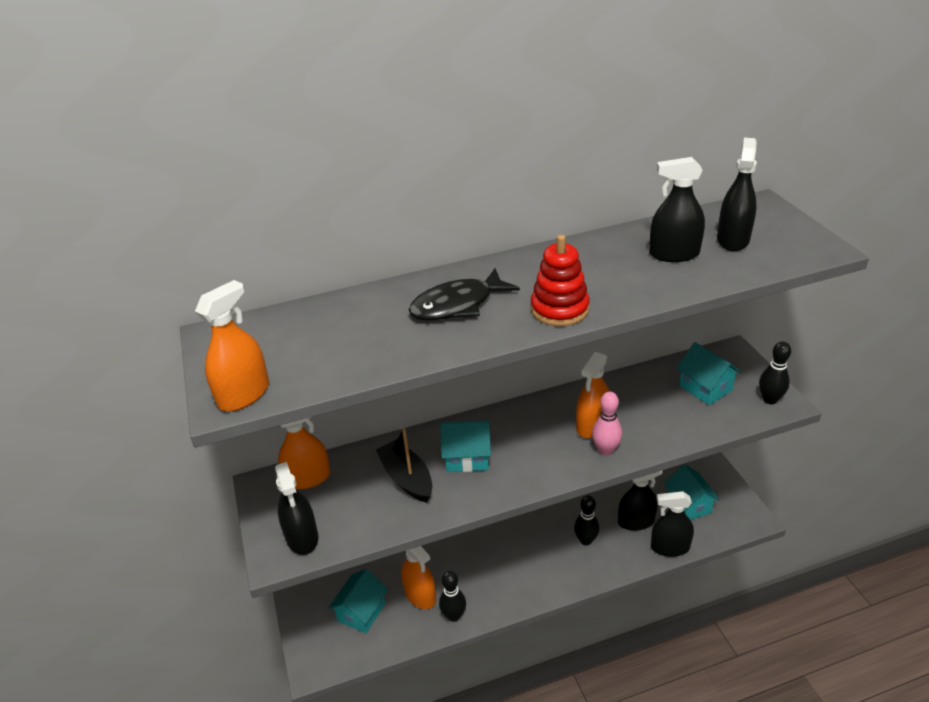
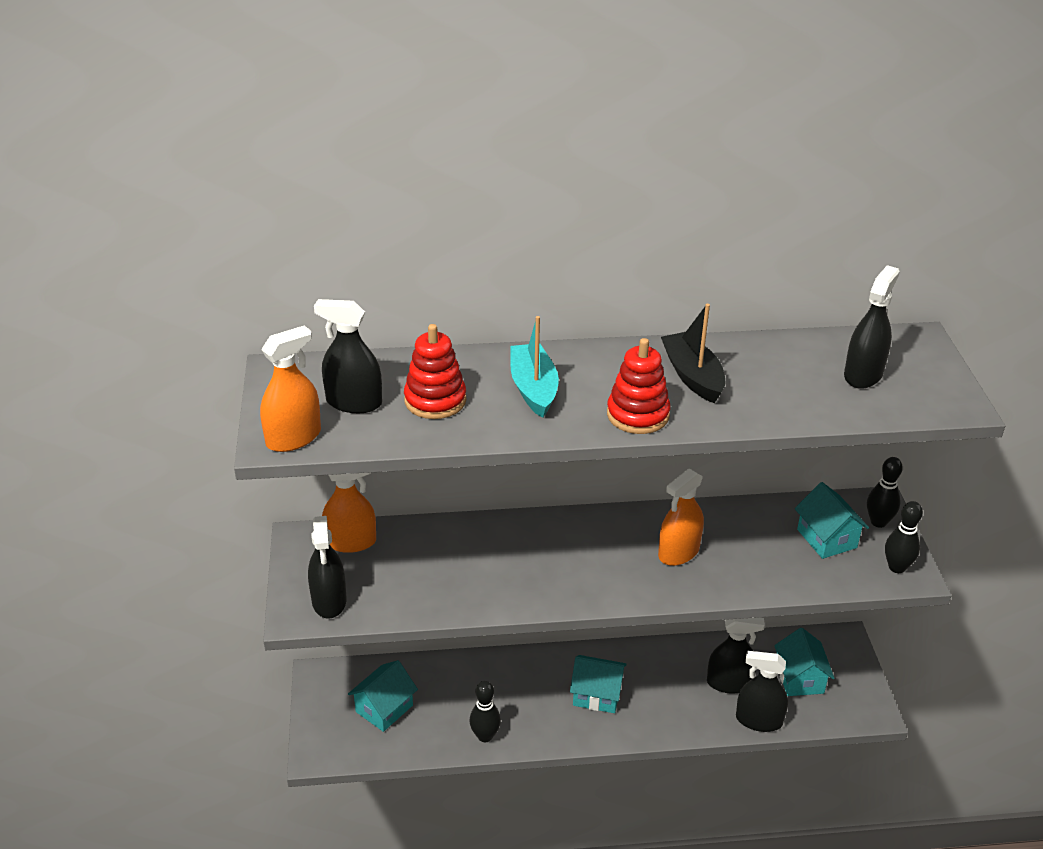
camera: 10 degrees right, 0 degrees up
black boat [376,428,432,503] -> black boat moved to [661,304,725,403]
orange spray bottle [401,546,436,609] -> none
black fish [409,268,520,321] -> turquoise boat [510,316,559,418]
turquoise house [440,420,491,472] -> turquoise house moved to [570,655,627,713]
black bowling pin [574,495,599,546] -> black bowling pin moved to [867,457,903,528]
pink bowling pin [592,392,622,456] -> none
black spray bottle [649,157,705,262] -> black spray bottle moved to [314,299,382,413]
none -> red stacking toy [404,324,466,419]

